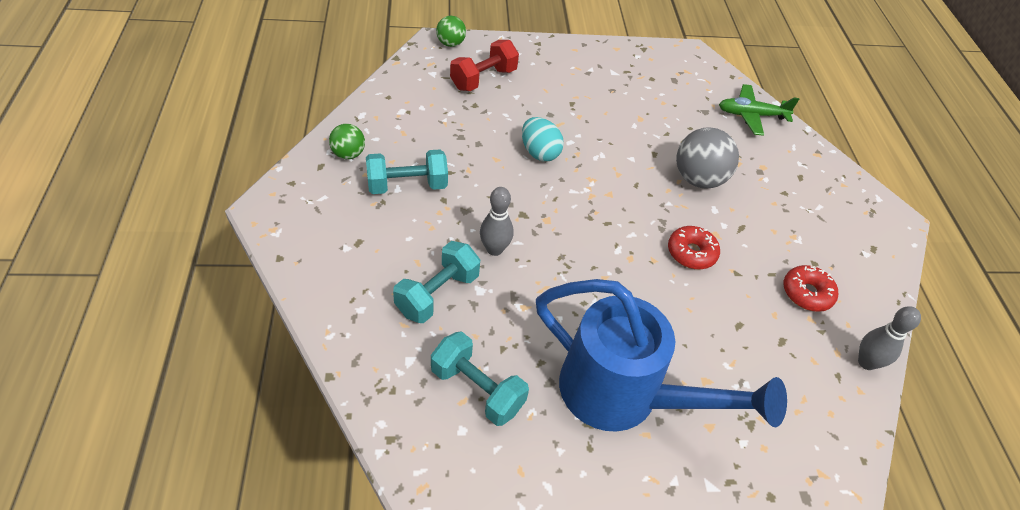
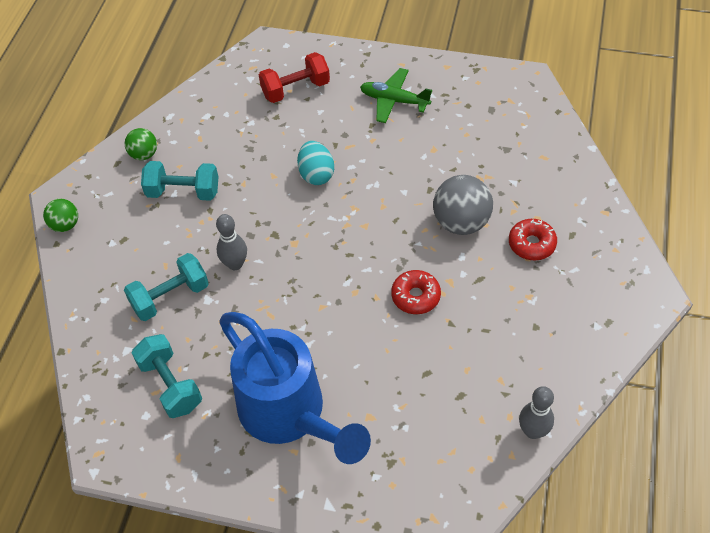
camera: 25 degrees right, 5 degrees up
green ball [436,16,466,47] -> green ball moved to [43,199,78,232]
green plane [719,84,799,136] -> green plane moved to [360,68,432,123]
red donut [783,265,838,312] -> red donut moved to [509,219,557,261]

